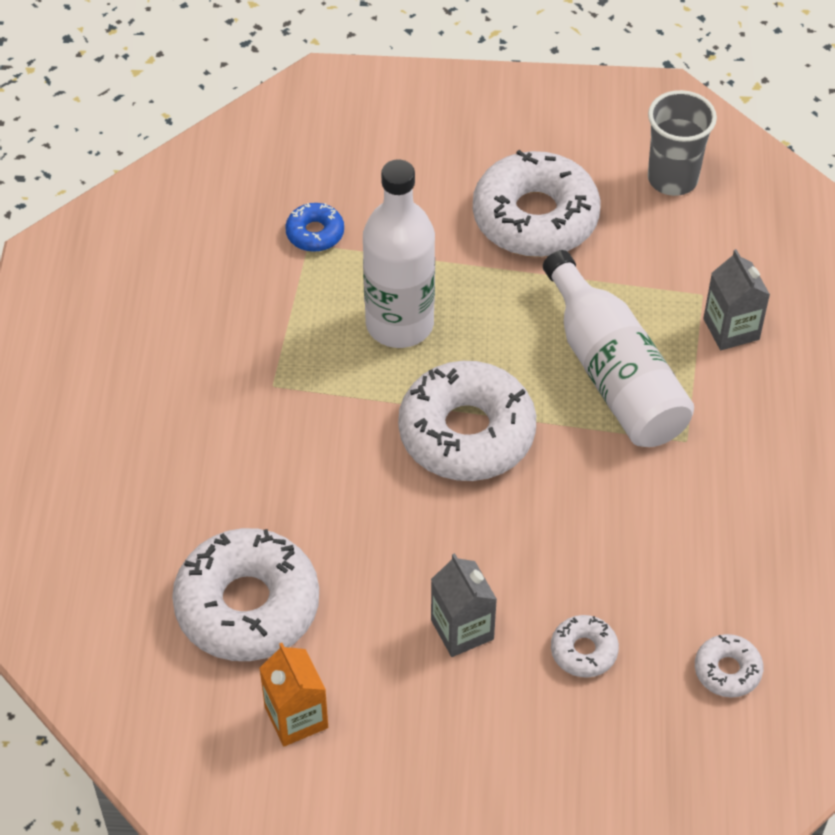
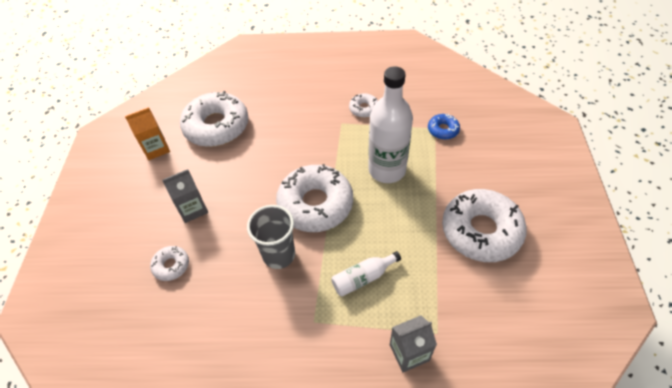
camera: 90 degrees right, 0 degrees up
white bottle [543,250,694,447] -> white bottle [331,251,401,297], size x0.50
grey cup [648,90,717,196] -> grey cup moved to [247,205,295,269]
white donut [695,634,763,697] -> white donut moved to [349,93,378,118]

